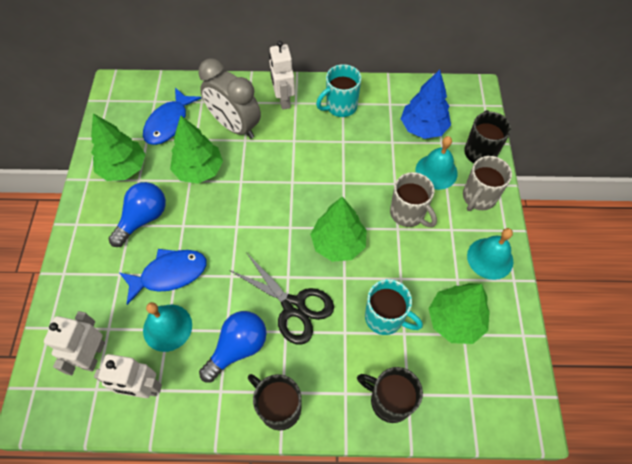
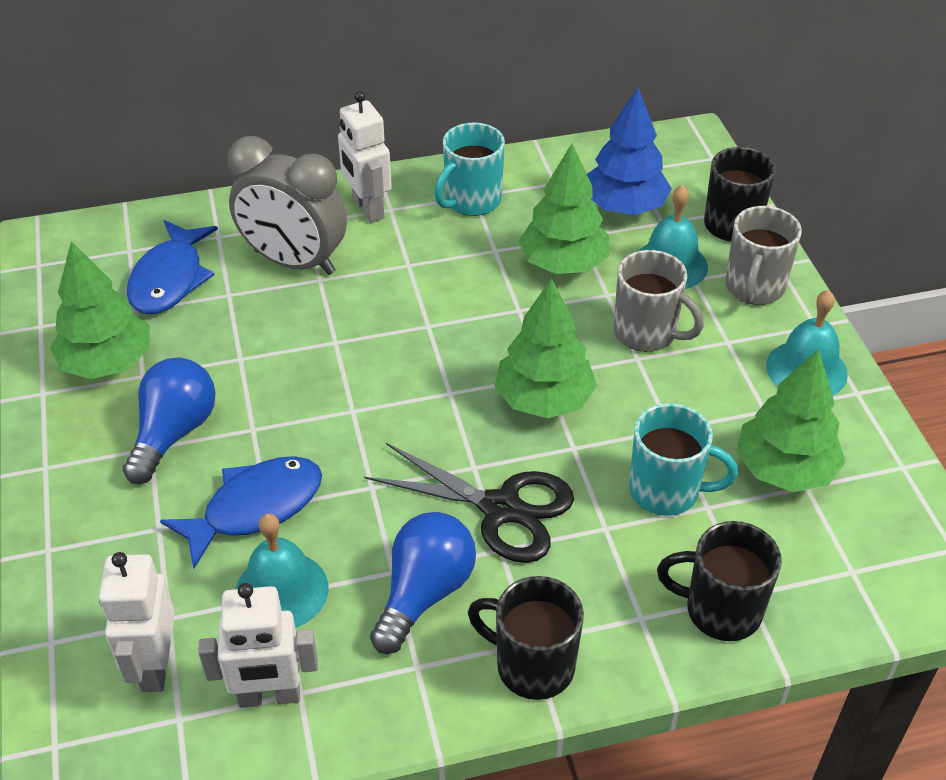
camera: 15 degrees left, 15 degrees down
green tree [170,116,223,184] -> green tree moved to [518,143,609,274]

